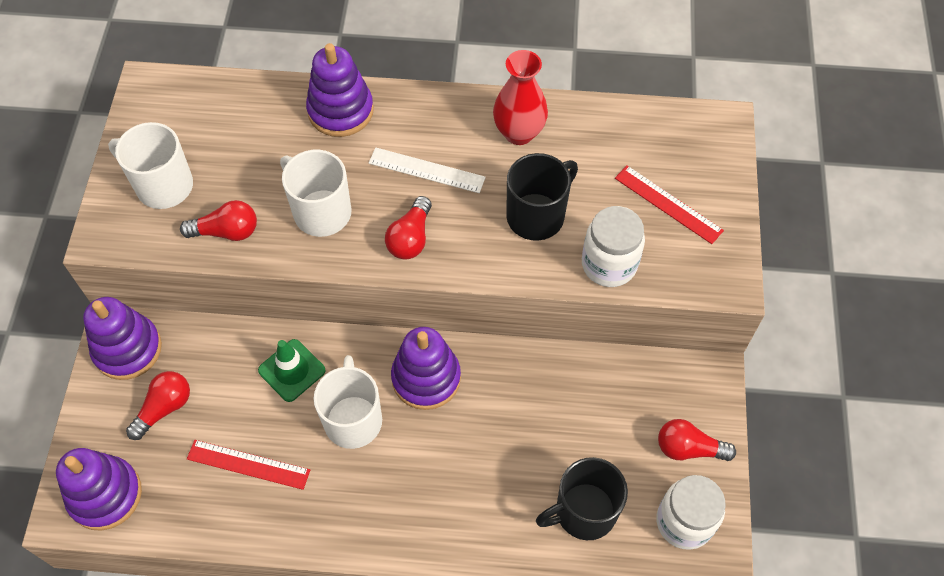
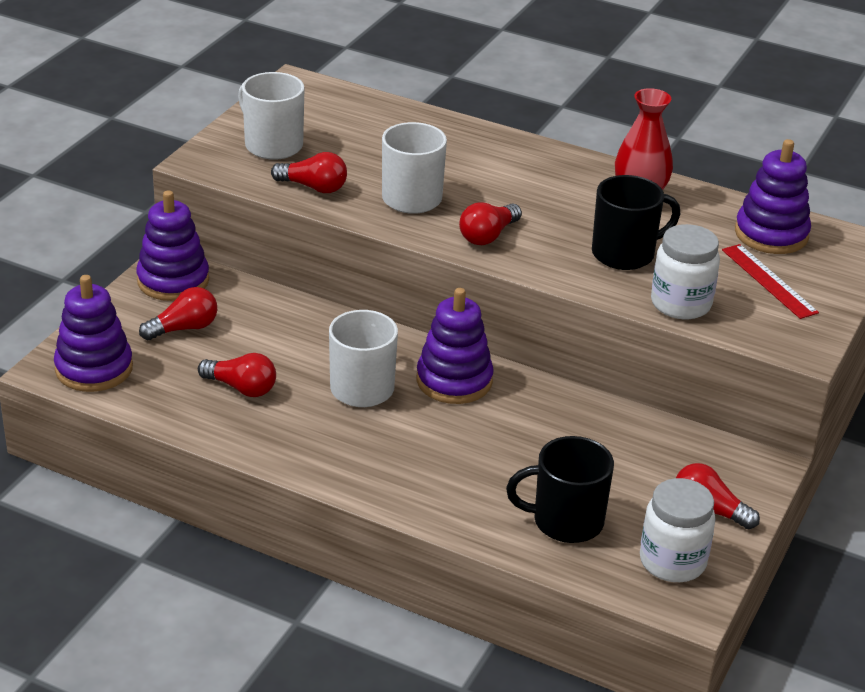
camera: 20 degrees right, 25 degrees down
red ruler [187,440,310,490] -> red light bulb [198,353,276,397]
green traffic cone [258,339,326,402] -> none
purple stacking toy [306,43,374,137] -> purple stacking toy moved to [735,139,811,254]
white ruler [369,147,486,193] -> none

